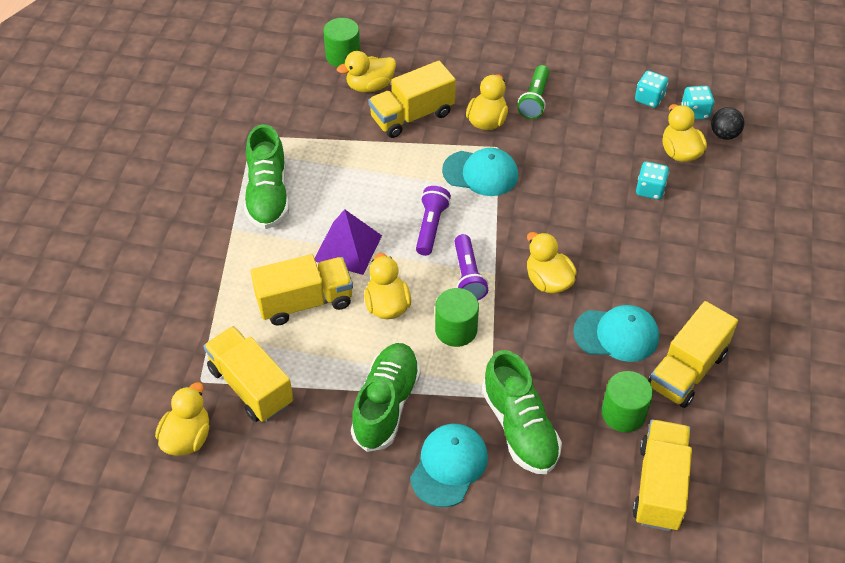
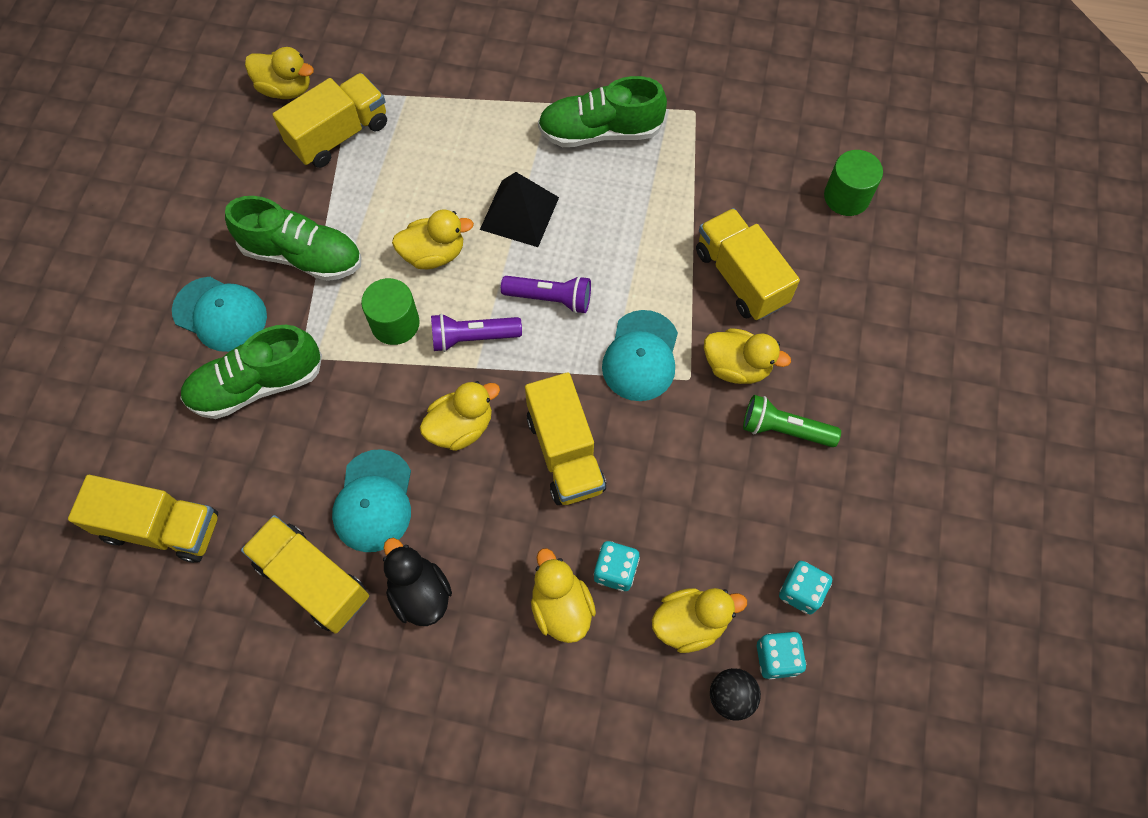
camera: 90 degrees right, 15 degrees up
yellow truck [251,254,353,326] -> yellow truck moved to [525,372,606,505]
purple pyramid [315,209,382,275] -> black pyramid [480,172,559,247]
yellow duck [337,51,396,93] -> yellow duck moved to [531,548,596,643]
green cylinder [602,371,653,432] -> none
none -> black duck [383,538,452,626]

